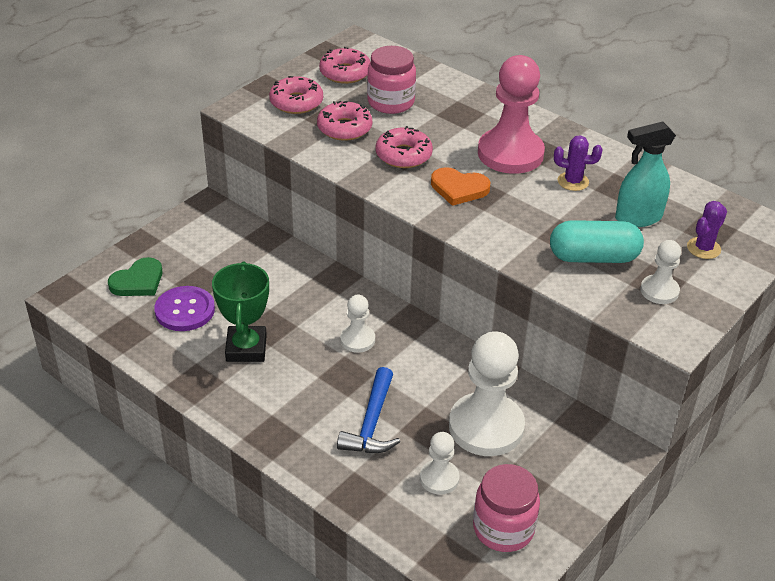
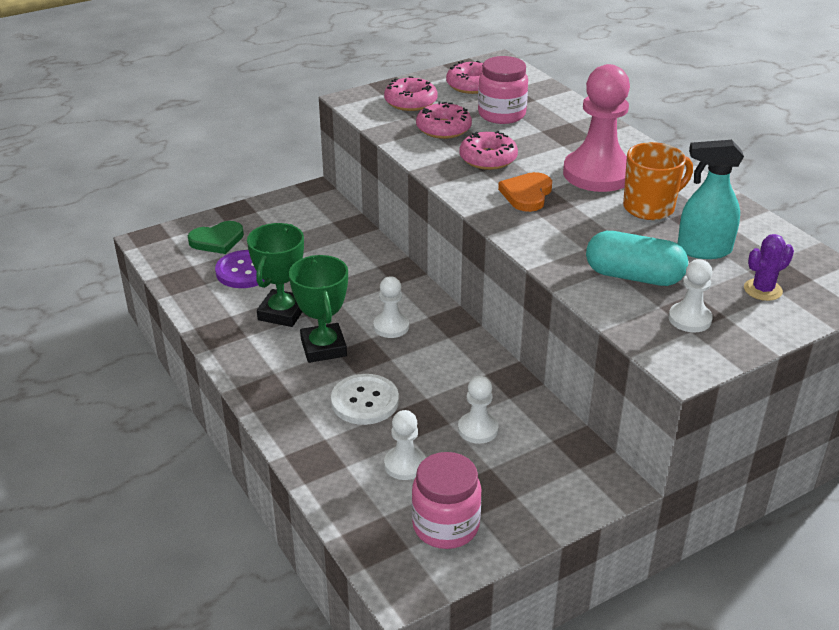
camera: 20 degrees right, 5 degrees down
blue hammer [337,367,400,453] -> white button [331,374,399,425]
orange heart [431,167,490,206] -> orange heart turned 75 degrees clockwise [498,172,552,212]
white pawn [449,331,525,456] -> white pawn [458,376,498,444], size x0.50
purple cactus [554,135,602,191] -> orange mug [623,142,693,220]
none -> green trophy [289,255,348,363]

